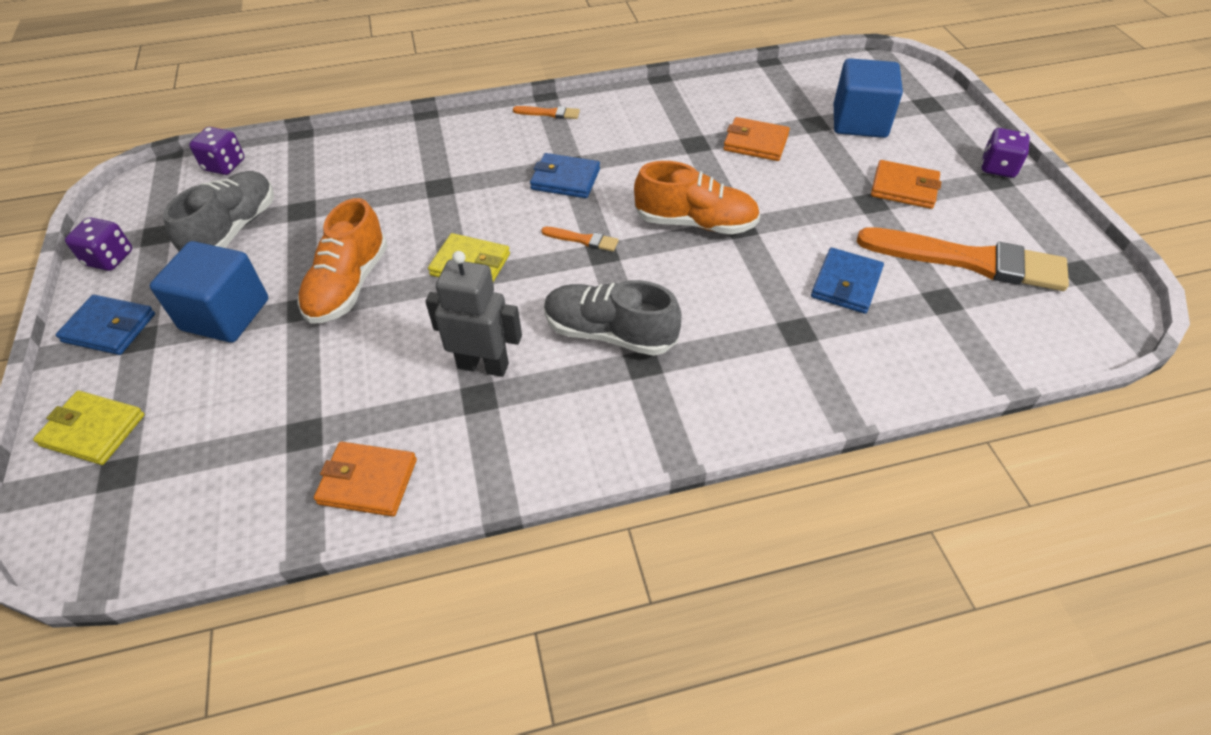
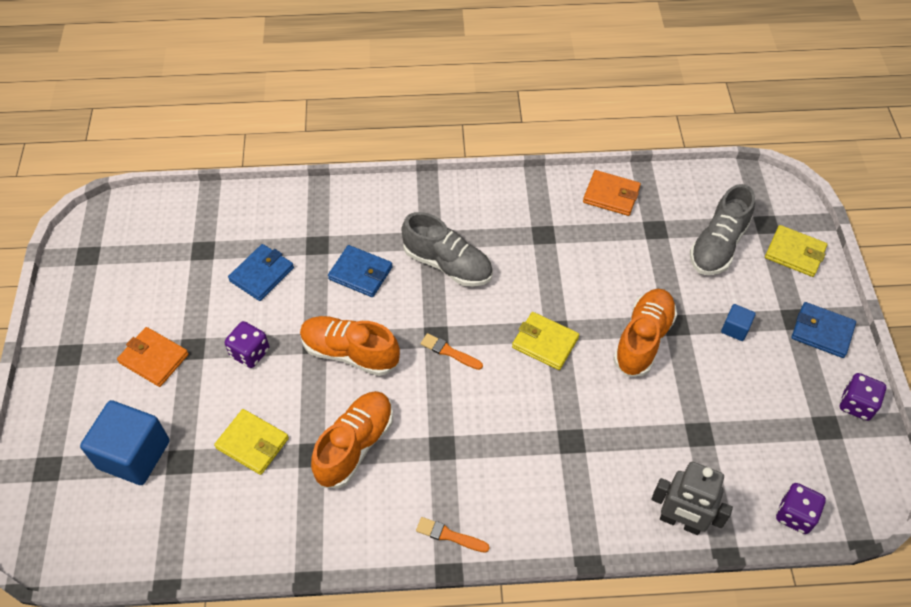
camera: 170 degrees left, 5 degrees up
blue cube [150,241,268,343] -> blue cube [721,304,756,341], size x0.47
grey shoe [163,171,274,251] -> grey shoe moved to [690,184,755,275]
grey robot [425,251,522,377] -> grey robot moved to [652,462,733,535]
blue wallet [530,153,600,198] -> blue wallet moved to [328,245,393,297]
orange wallet [723,117,790,161] -> yellow wallet [214,409,289,475]
orange brush [857,227,1069,291] -> none
purple dice [981,128,1030,178] -> purple dice moved to [225,321,269,368]
none -> orange shoe [311,391,393,488]

